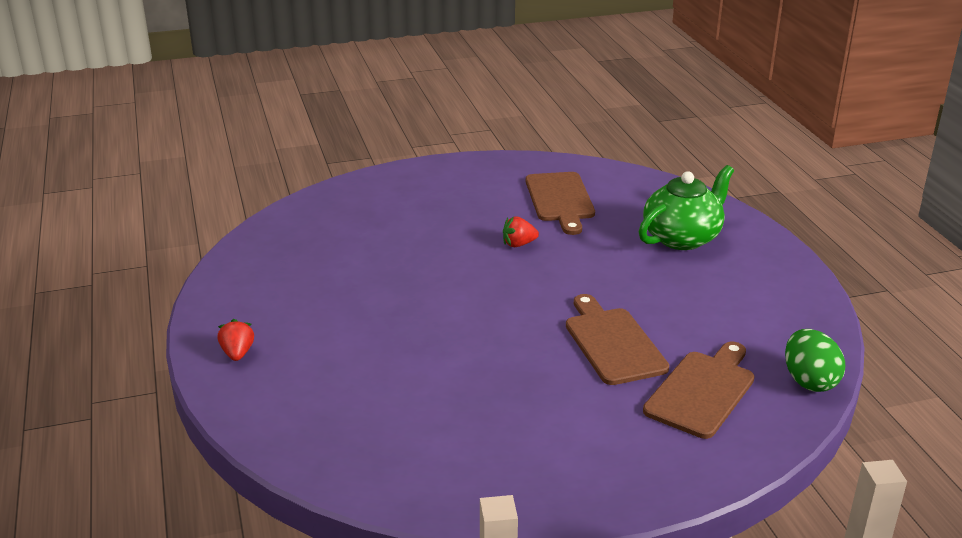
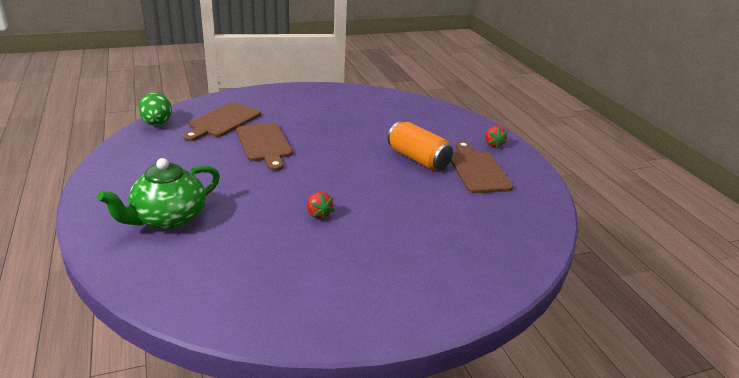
camera: 175 degrees right, 0 degrees up
red strawberry [503,216,539,247] -> red strawberry turned 75 degrees clockwise [307,192,335,220]
brown cutting board [526,172,595,235] -> brown cutting board moved to [450,141,513,193]
none -> orange can [387,121,453,171]

